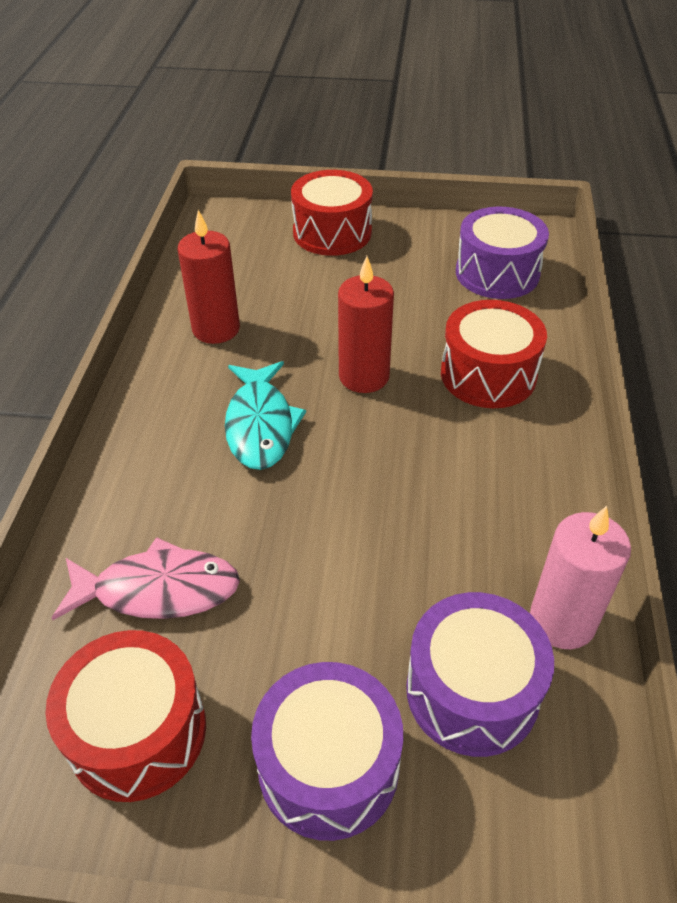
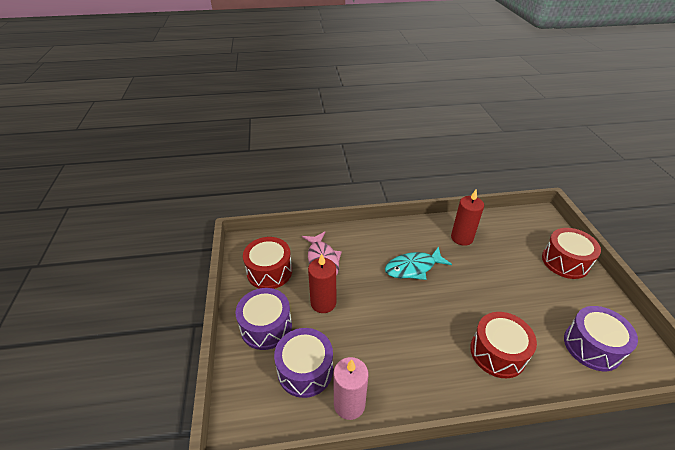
camera: 75 degrees right, 5 degrees down
red candle [338,256,394,393] -> red candle moved to [308,253,336,313]

